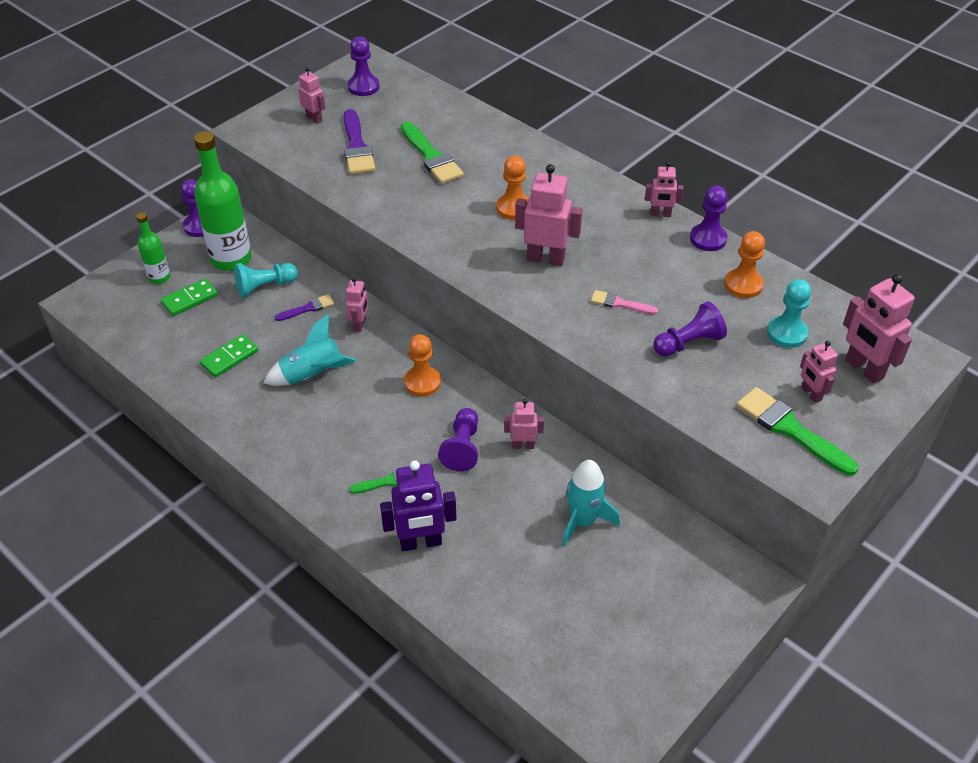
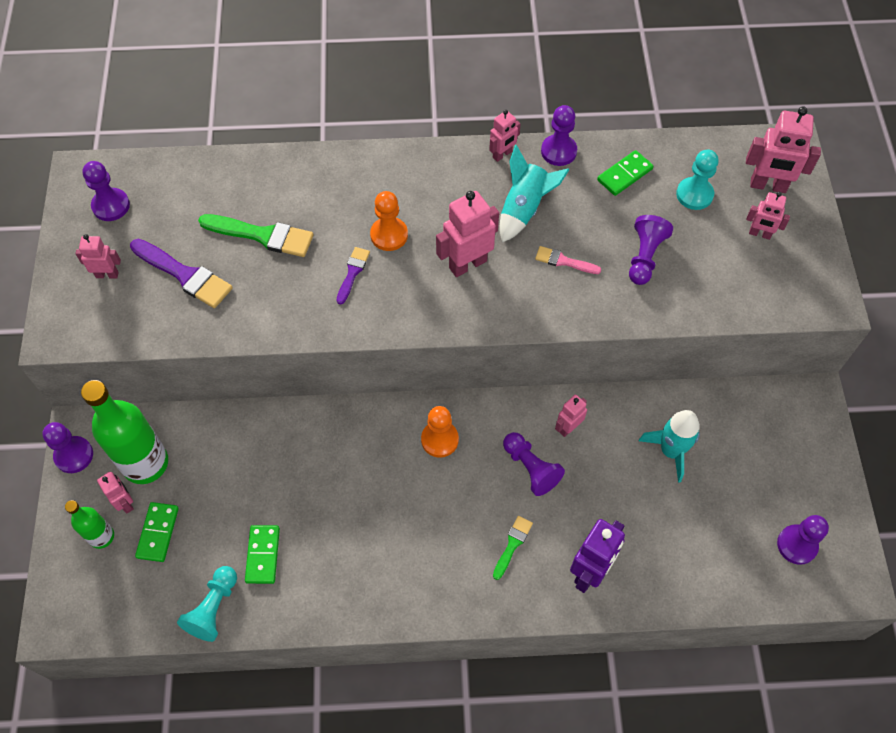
camera: 45 degrees left, 15 degrees up
turquoise pawn [234,263,298,298] -> turquoise pawn moved to [177,566,237,642]
turquoise rocket [264,314,356,386] -> turquoise rocket moved to [499,145,570,243]
purple brush [275,294,334,321] -> purple brush moved to [336,247,370,305]
pink robot [346,277,368,332] -> pink robot moved to [97,472,134,514]
pink brush [591,290,658,315] -> pink brush turned 45 degrees clockwise [535,246,601,274]
orange pawn [724,231,765,298] -> green domino [597,150,653,196]
green brush [737,387,859,476] -> none
none -> purple pawn [777,515,829,565]

